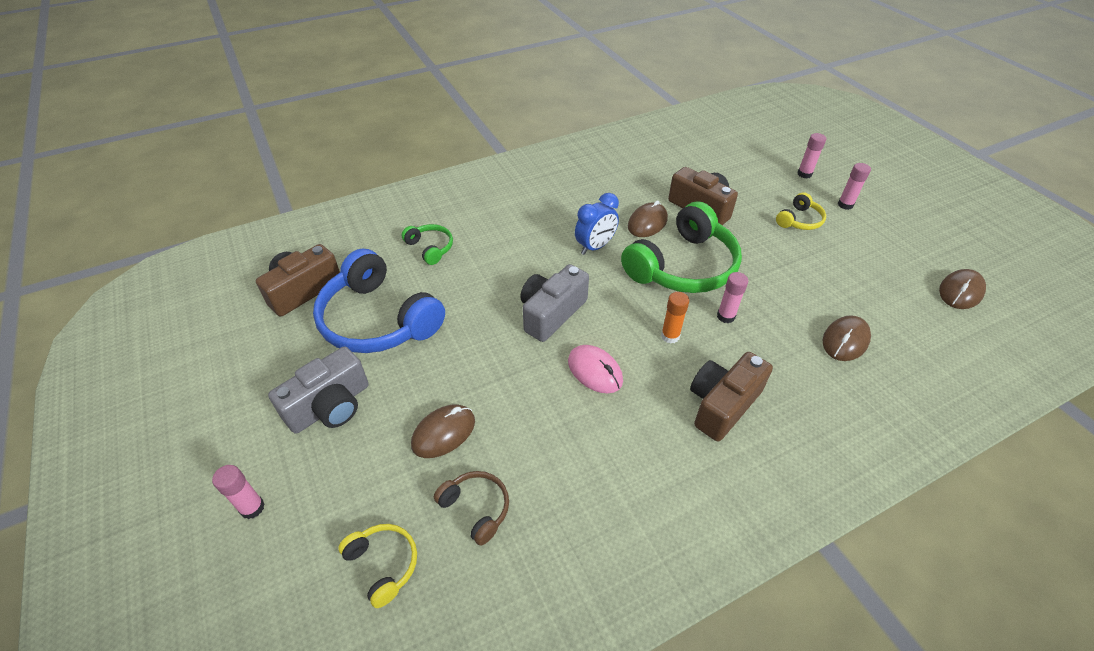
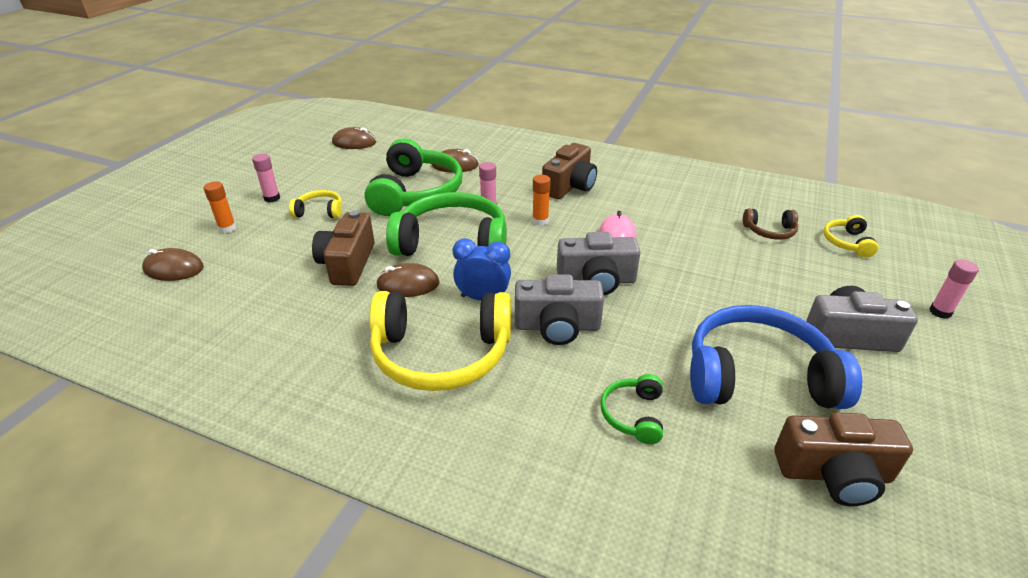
camera: 130 degrees left, 10 degrees down
blue headphones [313,249,445,353] -> blue headphones turned 90 degrees counterclockwise [690,305,862,409]
brown mouse [411,404,475,458] -> brown mouse moved to [142,248,204,281]
brown headphones [434,471,509,546] -> brown headphones turned 90 degrees counterclockwise [743,208,798,240]
brown camera [690,352,773,441] -> brown camera turned 60 degrees counterclockwise [542,143,597,199]
pink glue stick [797,133,826,178] -> orange glue stick [204,181,236,233]
none -> green headphones [364,138,463,216]
none -> yellow headphones [369,291,511,391]
none -> grey camera [515,274,604,345]

